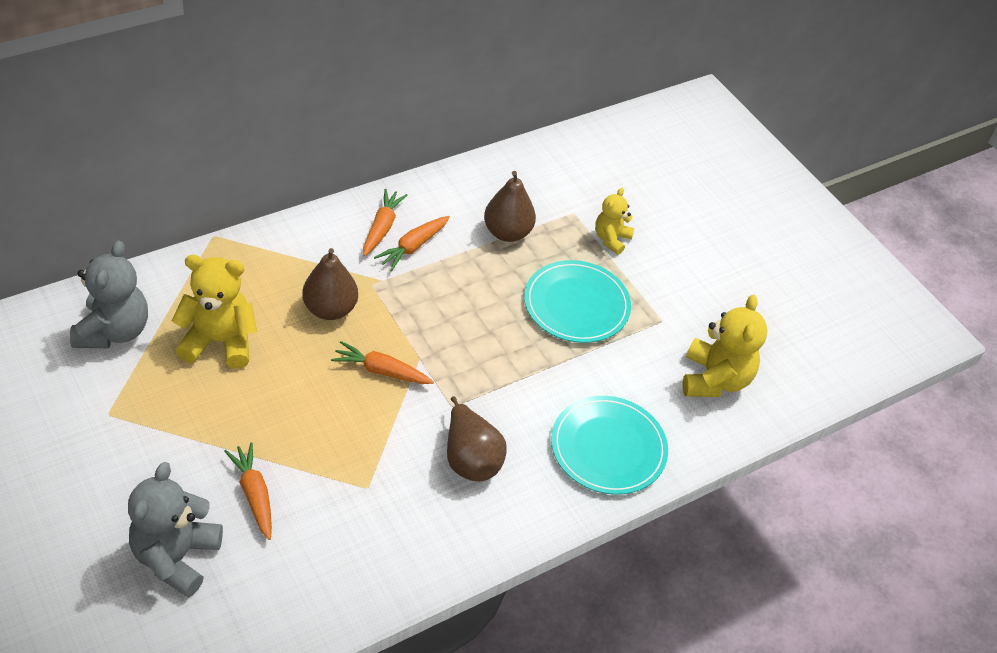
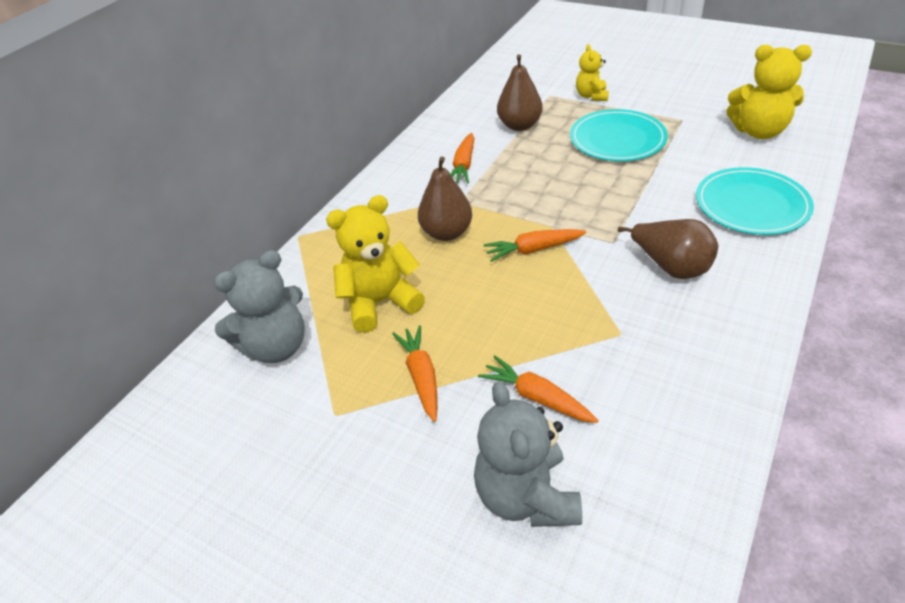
camera: 20 degrees left, 5 degrees down
grey teddy bear [70,240,148,348] -> grey teddy bear turned 75 degrees clockwise [214,250,305,363]
orange carrot [363,189,407,256] -> orange carrot moved to [392,325,437,422]
yellow teddy bear [683,295,767,397] -> yellow teddy bear turned 120 degrees clockwise [727,45,812,139]

